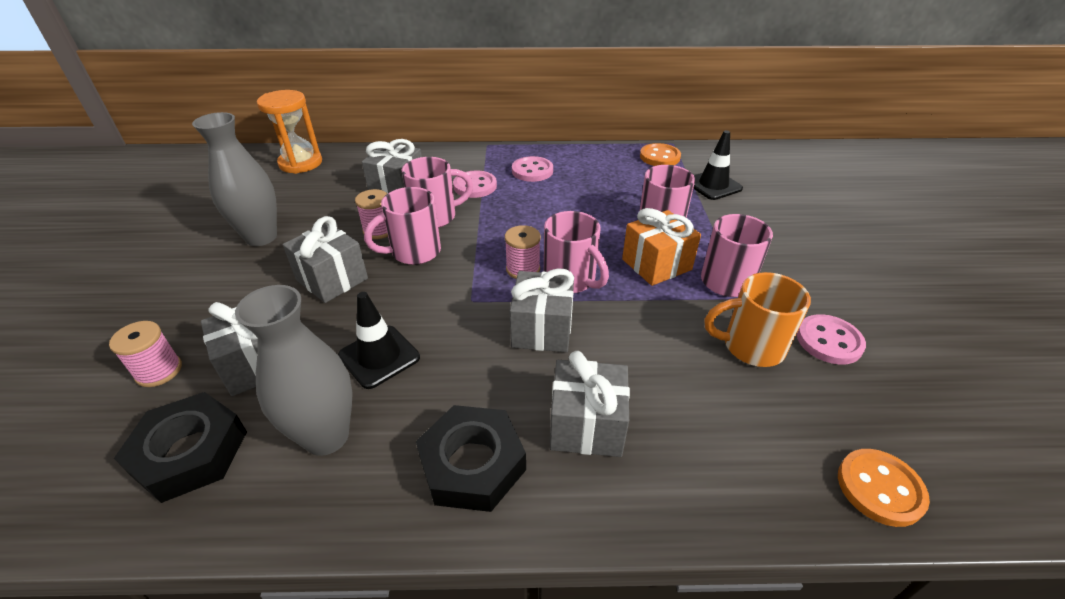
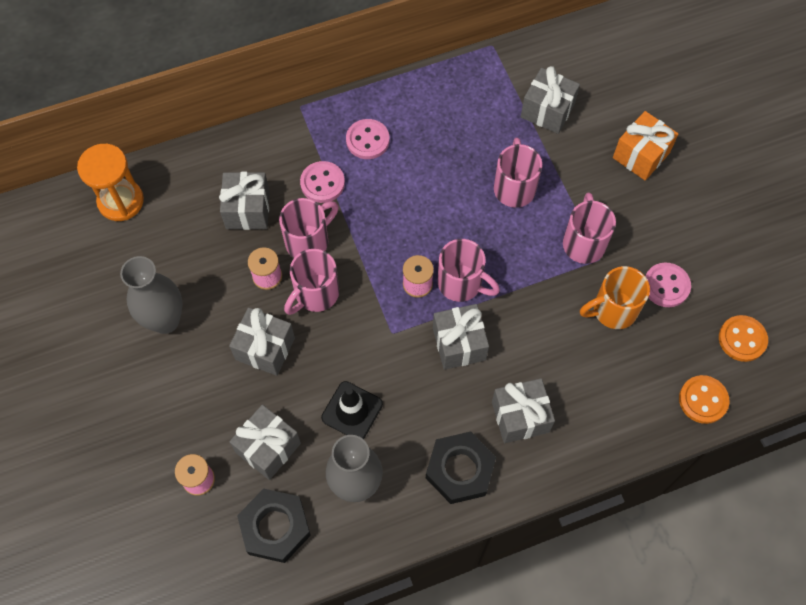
camera: 20 degrees left, 25 degrees up
orange gift [622,208,701,286] -> orange gift moved to [613,111,678,180]
orange button [640,143,681,166] -> orange button moved to [719,315,768,362]
black traffic cone [693,130,743,200] -> grey gift [521,66,580,134]

